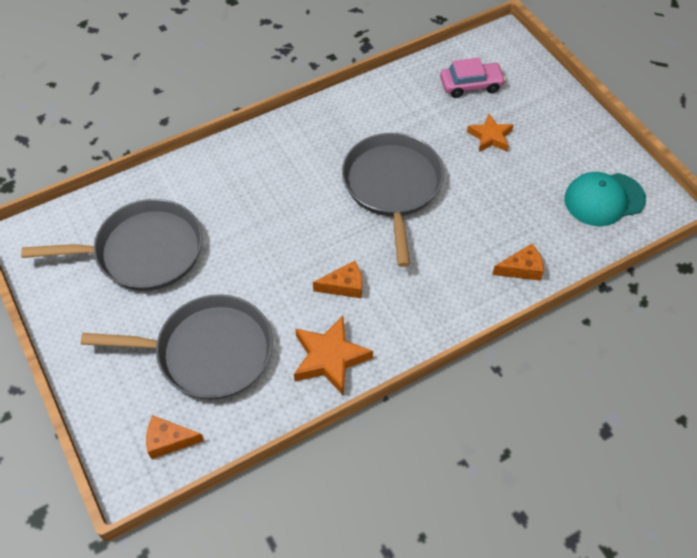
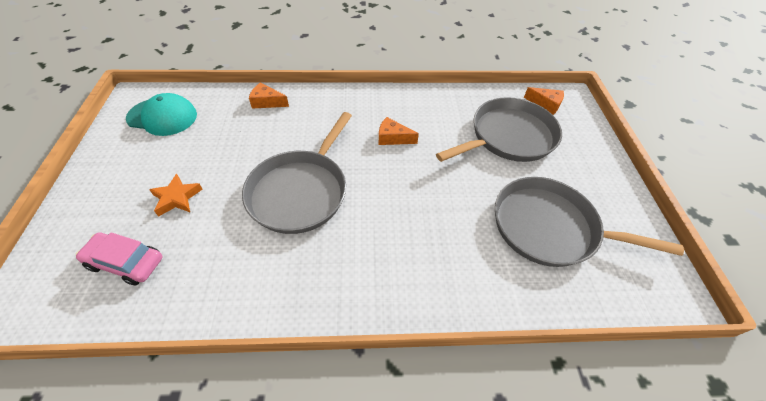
camera: 155 degrees left, 5 degrees down
grey pan [81,294,273,400] -> grey pan turned 120 degrees clockwise [436,97,562,162]
orange star [294,316,373,395] -> none

